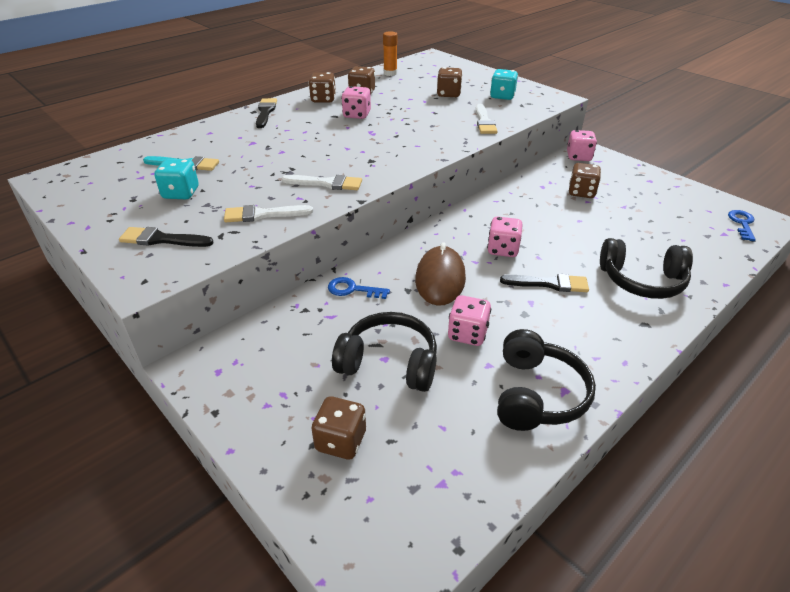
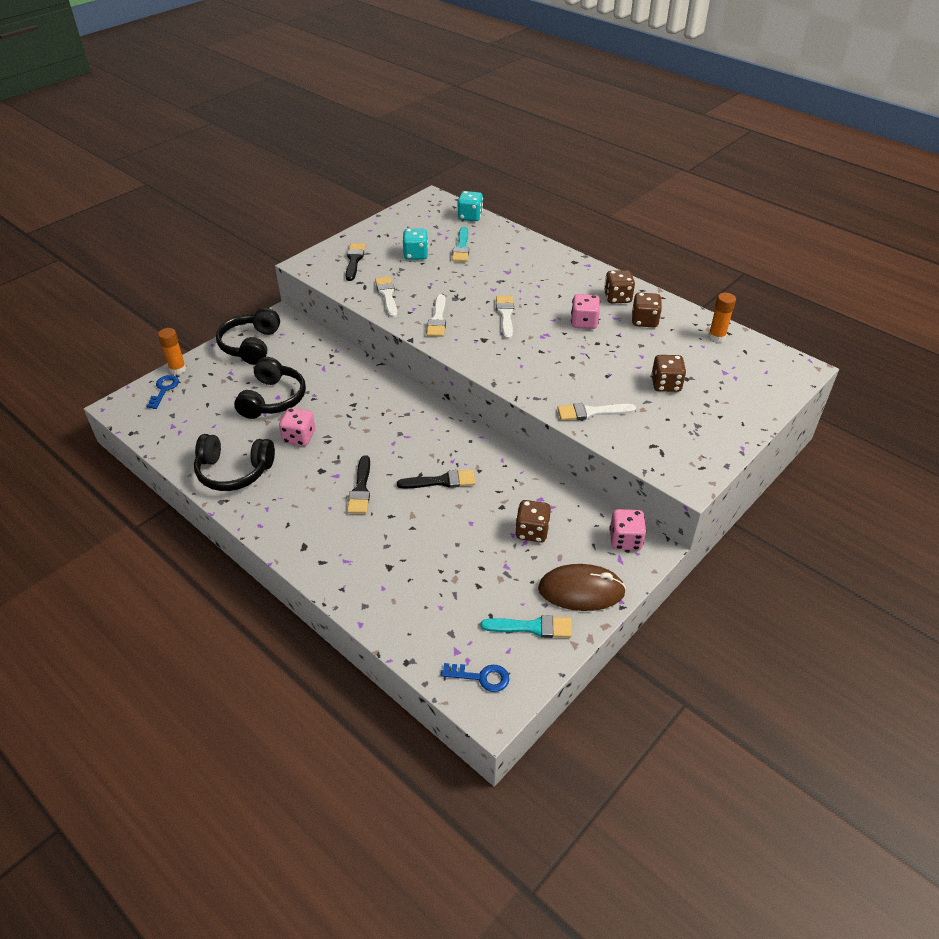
camera: 85 degrees right, 5 degrees up
black brush [256,98,277,128] -> black brush moved to [397,470,475,488]
brown dice [311,396,366,459] -> none
blue key [328,277,390,299] -> blue key moved to [146,375,179,409]
brown mouse [415,242,466,306] -> brown mouse moved to [538,564,626,611]
pink dice [487,217,522,257] -> none
turquoise dice [490,69,518,100] -> turquoise dice moved to [458,191,483,221]
black headphones [600,238,693,299] -> black headphones moved to [216,308,280,365]
none -> orange glue stick [158,328,186,375]
none -> turquoise brush [481,615,572,638]
none -> white brush [496,296,514,339]

